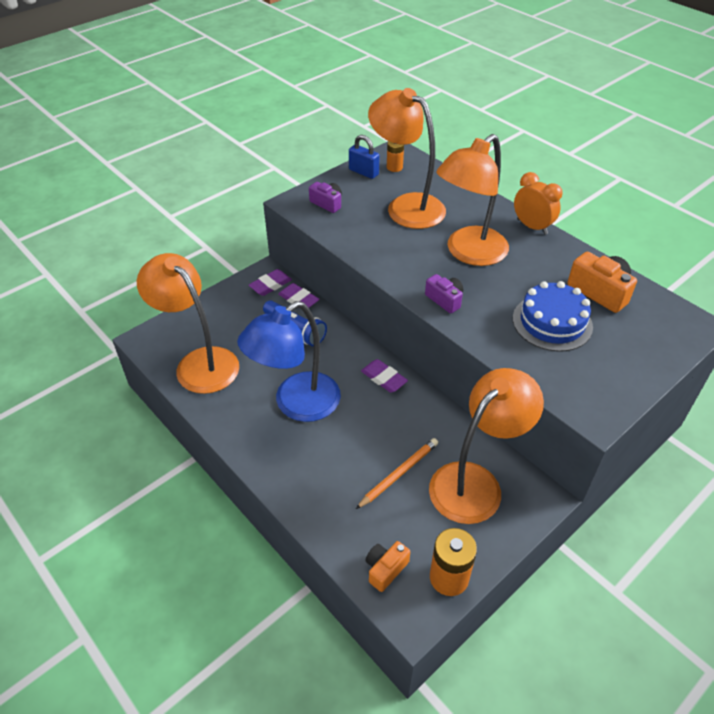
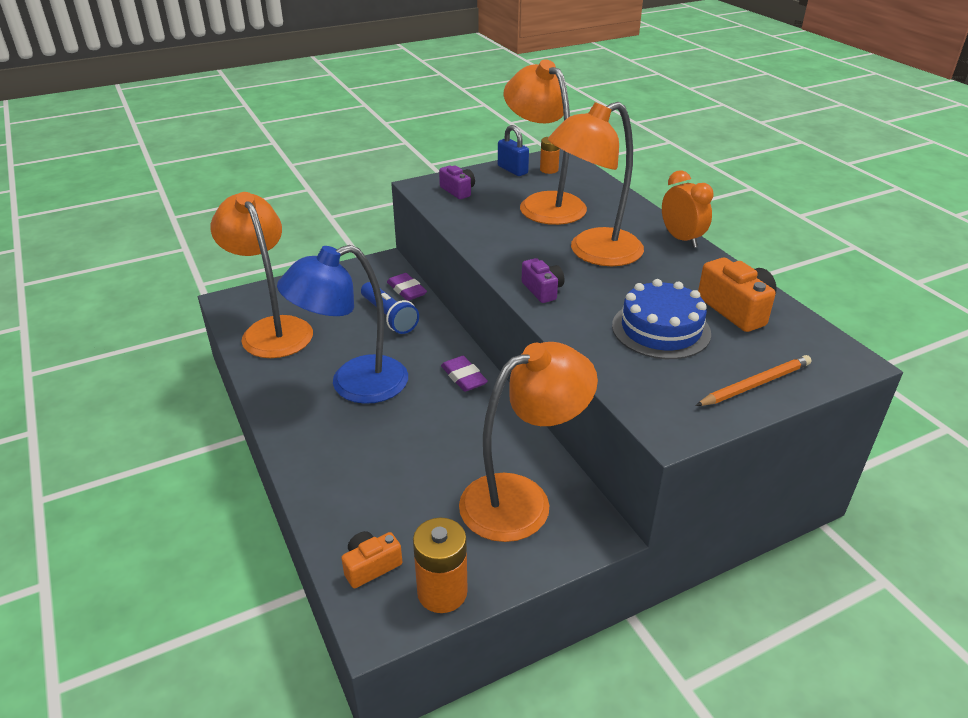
camera: 15 degrees right, 10 degrees down
purple eraser [249,269,292,296] -> none
orange pencil [356,438,438,509] -> orange pencil moved to [695,355,812,406]

